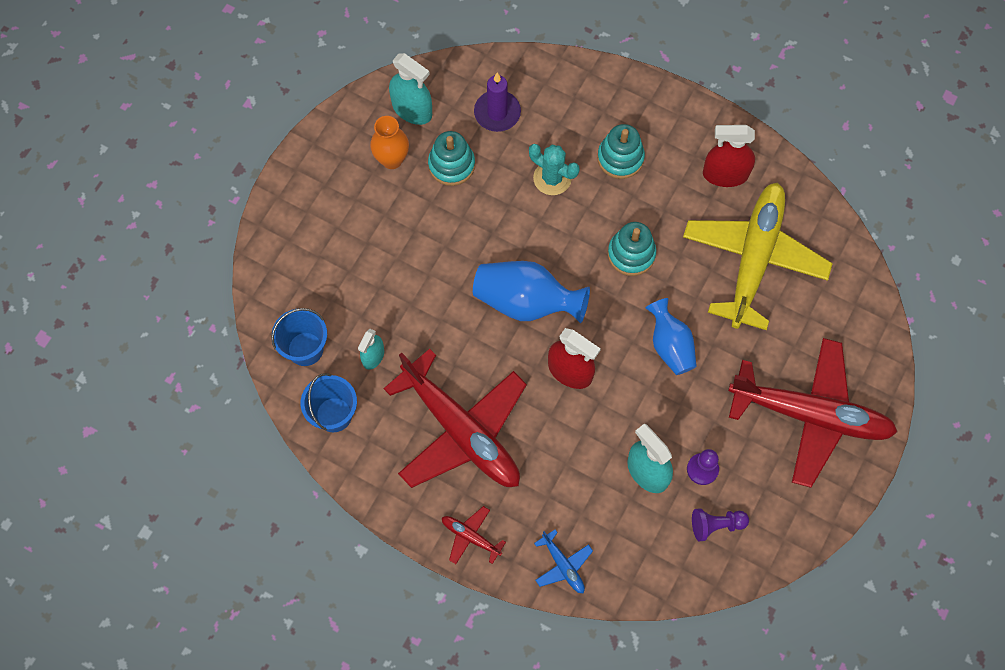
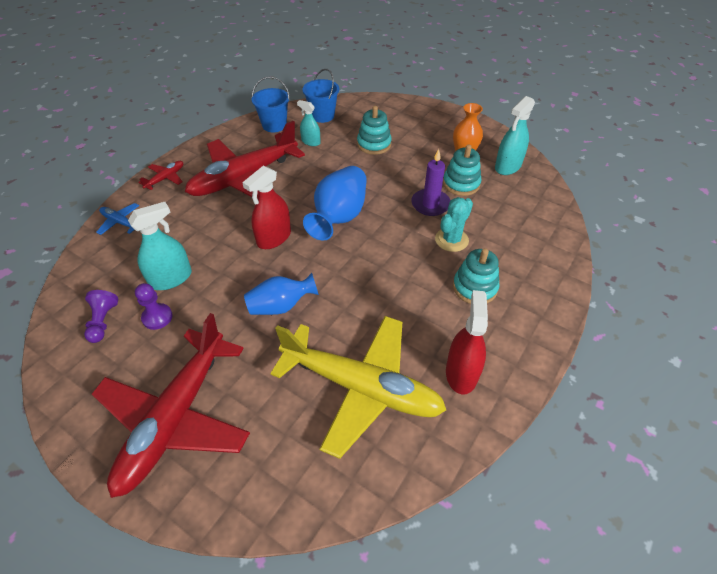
camera: 95 degrees right, 20 degrees down
purple candle [474,73,521,132] -> purple candle moved to [411,149,451,216]
blue plane [534,529,593,593] -> blue plane turned 60 degrees clockwise [96,203,139,235]
turquoise stacking toy [608,222,656,276] -> turquoise stacking toy moved to [357,106,392,155]

